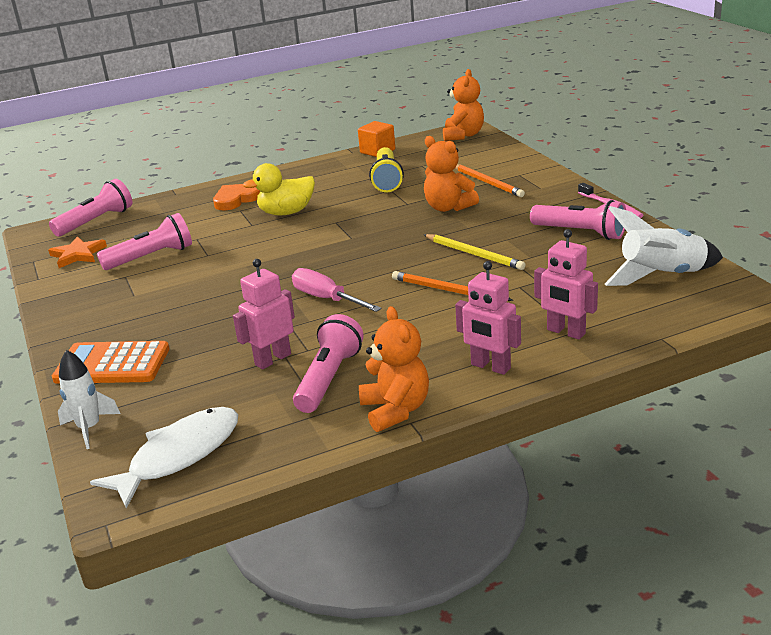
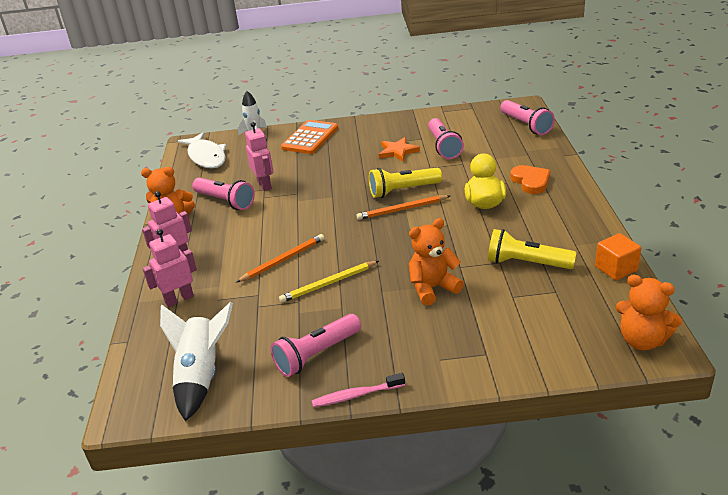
camera: 110 degrees right, 5 degrees up
orange star [48,236,107,268] -> orange star moved to [379,137,420,162]
pink screwdriver [292,268,382,312] -> none
orange pencil [455,164,525,197] -> orange pencil moved to [356,195,450,220]
none -> yellow flashlight [369,168,442,198]

